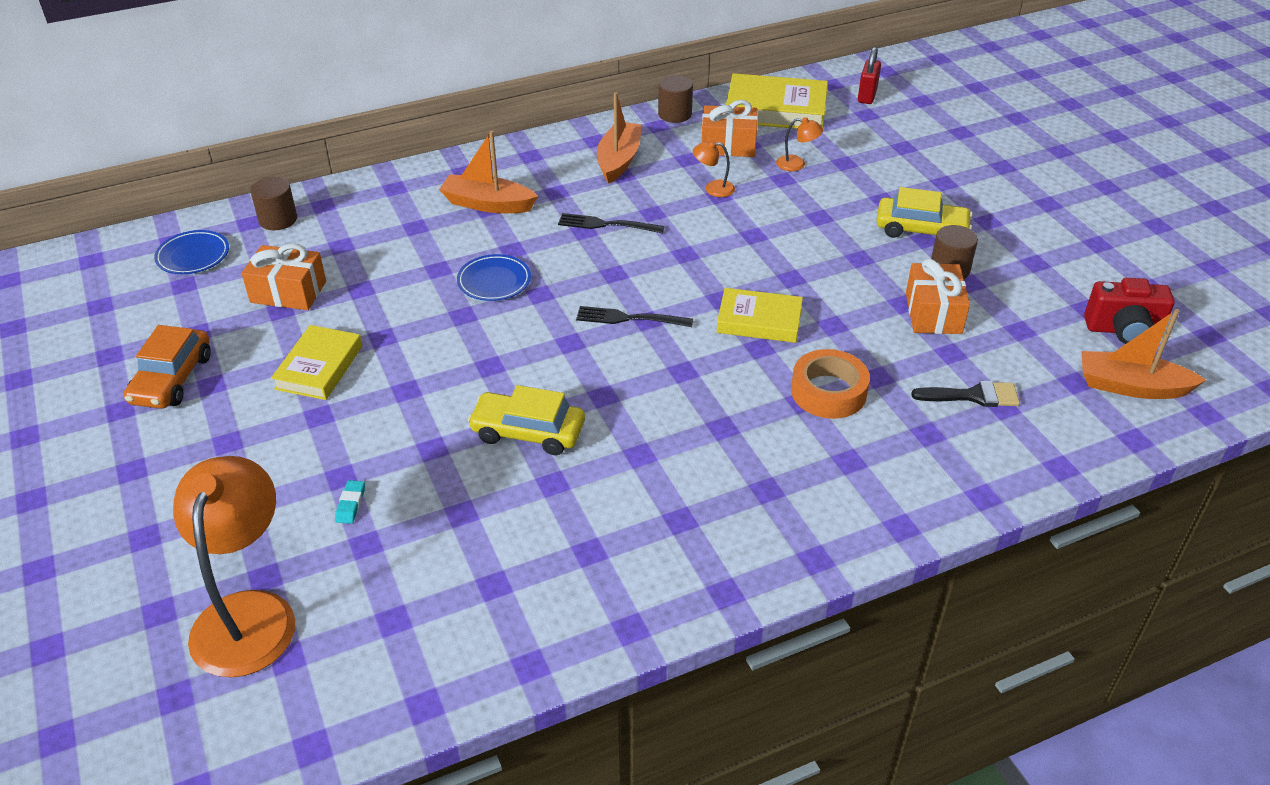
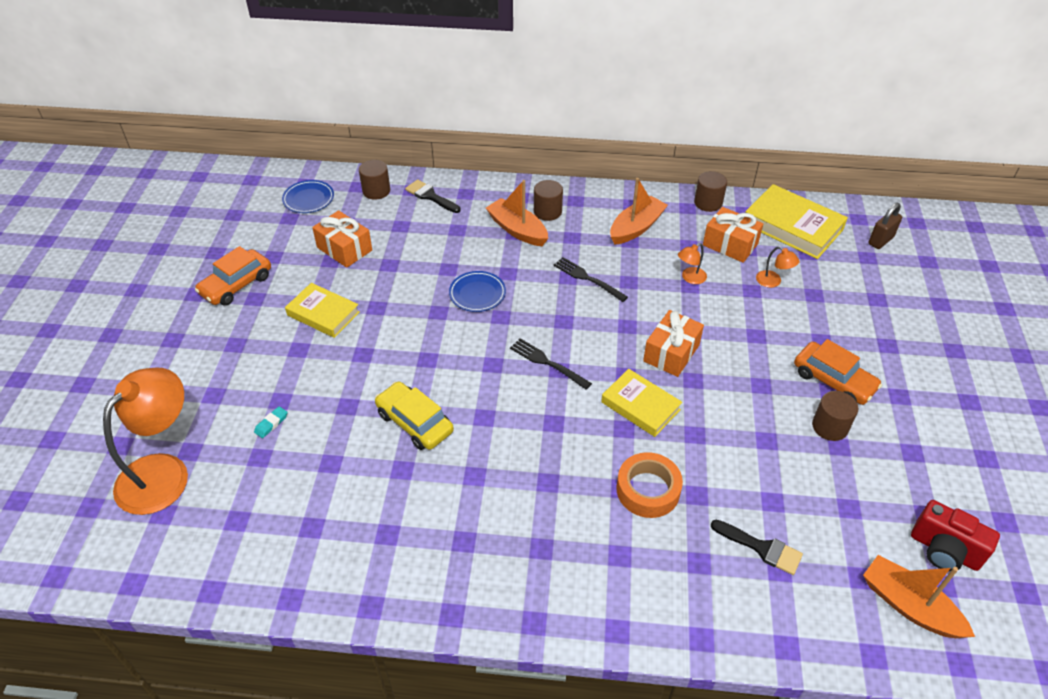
camera: 30 degrees right, 5 degrees up
yellow book [271,325,362,400] -> yellow book turned 75 degrees clockwise [285,283,360,338]
orange lamp [693,140,735,197] -> orange lamp turned 75 degrees counterclockwise [678,243,707,284]
red padlock [858,47,881,104] -> brown padlock [869,203,902,249]
yellow car [877,187,973,238] -> orange car [794,339,882,405]
orange gift [906,259,970,334] -> orange gift moved to [643,310,704,377]
none -> black brush [405,179,460,213]
none -> brown cylinder [534,180,563,221]

